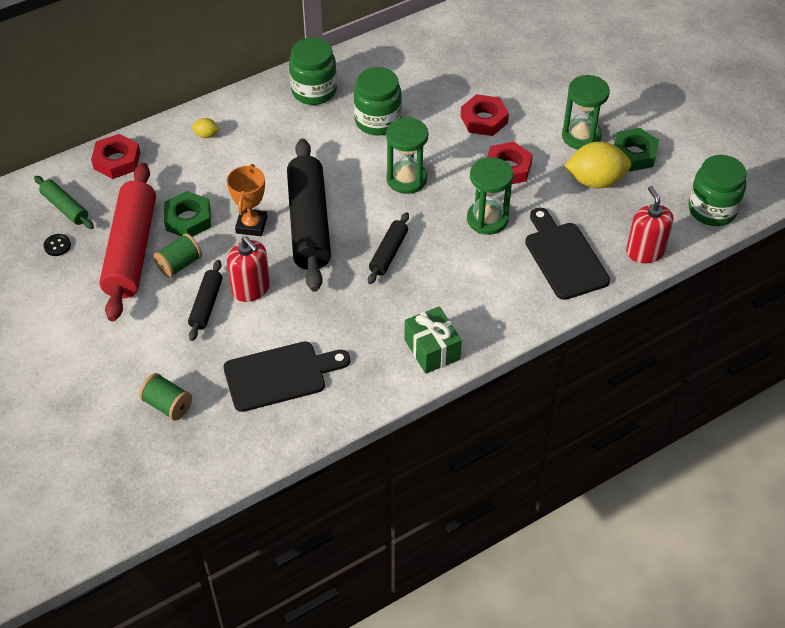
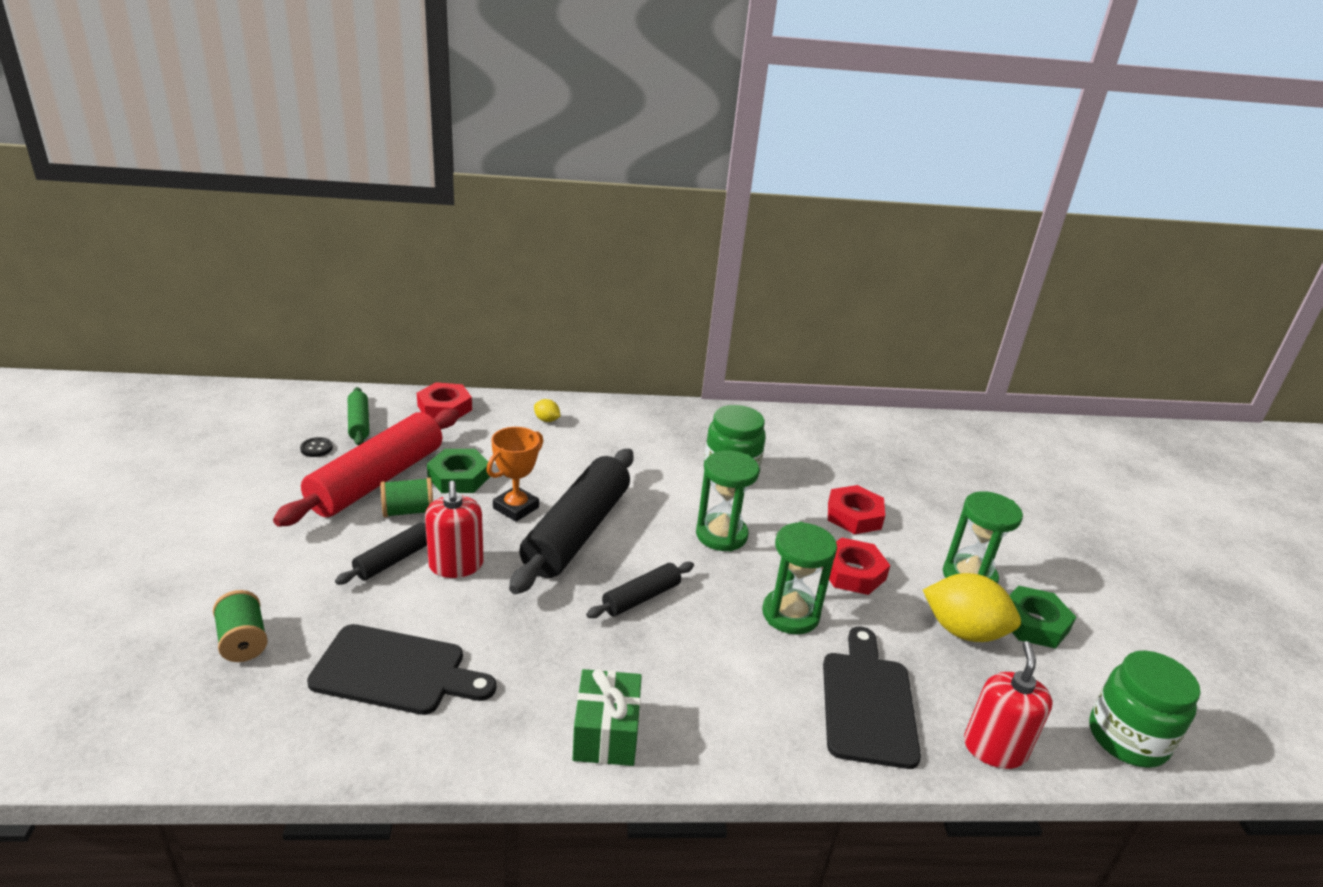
camera: 25 degrees right, 20 degrees down
green jar [289,38,337,105] -> none

